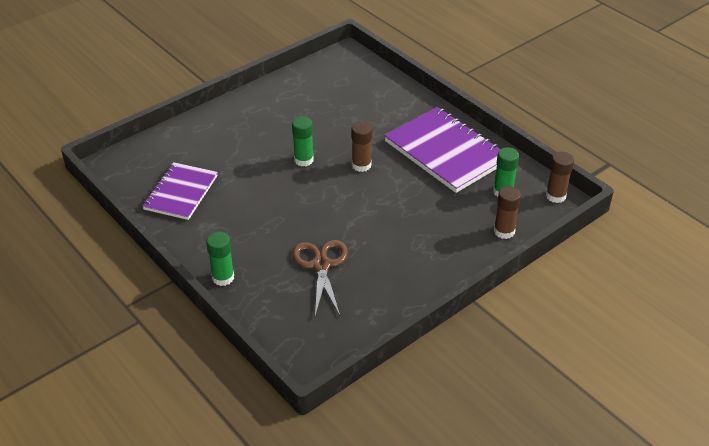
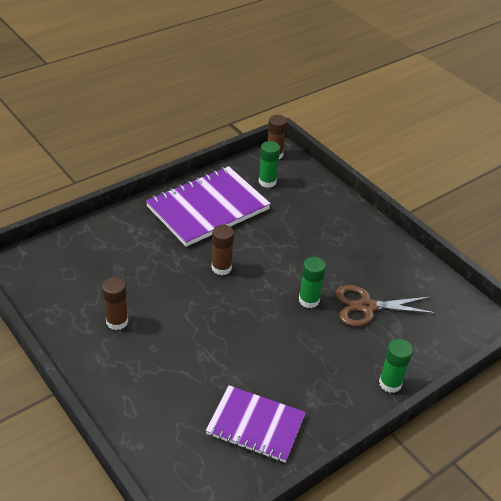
camera: 90 degrees left, 0 degrees up
green glue stick [292,117,314,166] -> green glue stick moved to [299,257,326,308]
brown glue stick [494,186,521,239] -> brown glue stick moved to [102,277,128,330]

